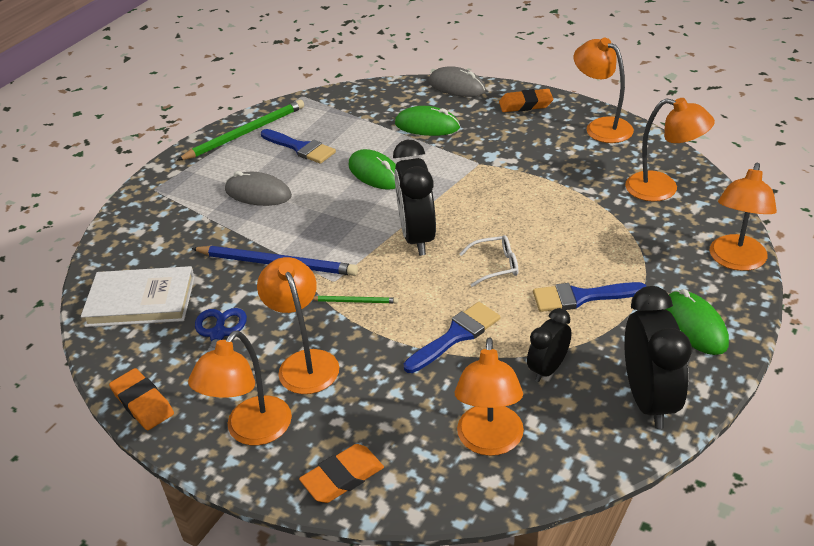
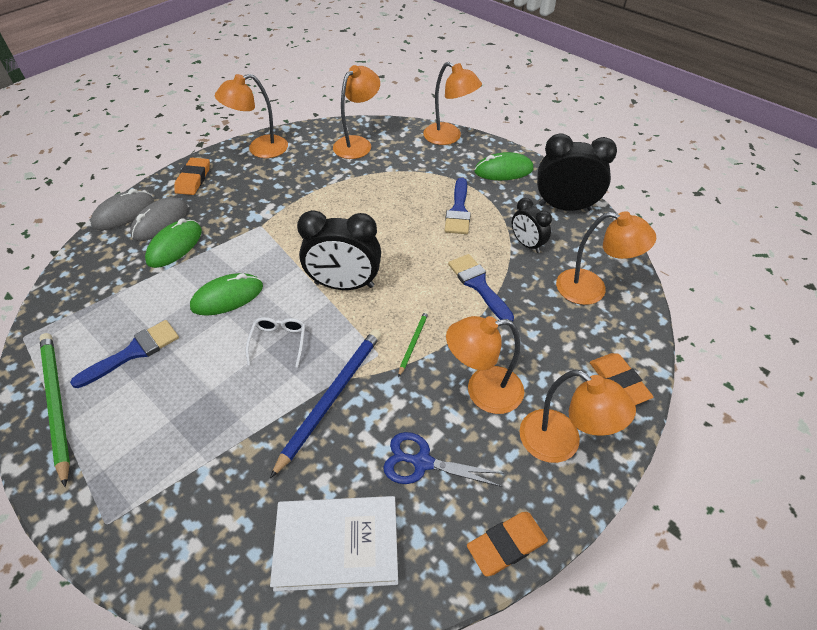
camera: 80 degrees left, 10 degrees up
white book [81,266,195,327] -> white book turned 75 degrees clockwise [270,496,398,592]
grey mouse [225,171,292,206] -> grey mouse moved to [130,197,188,241]
white glasses [459,235,518,287] -> white glasses moved to [246,317,305,368]

